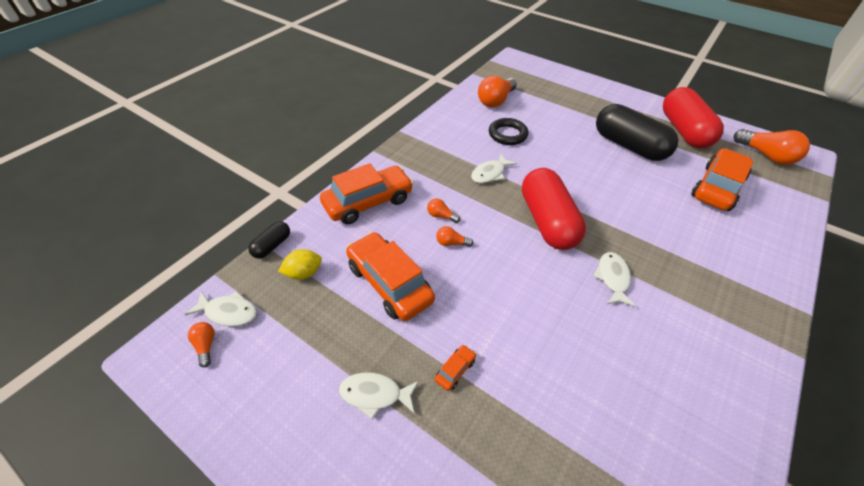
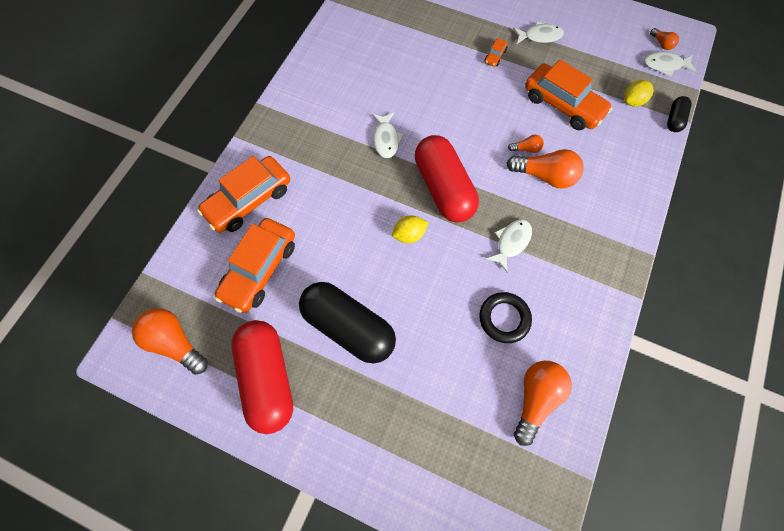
camera: 170 degrees right, 20 degrees up
orange car [320,163,414,224] -> orange car moved to [197,156,290,232]
orange light bulb [427,198,460,223] -> orange light bulb [506,149,584,189], size x2.06
none -> yellow lemon [392,215,429,243]

